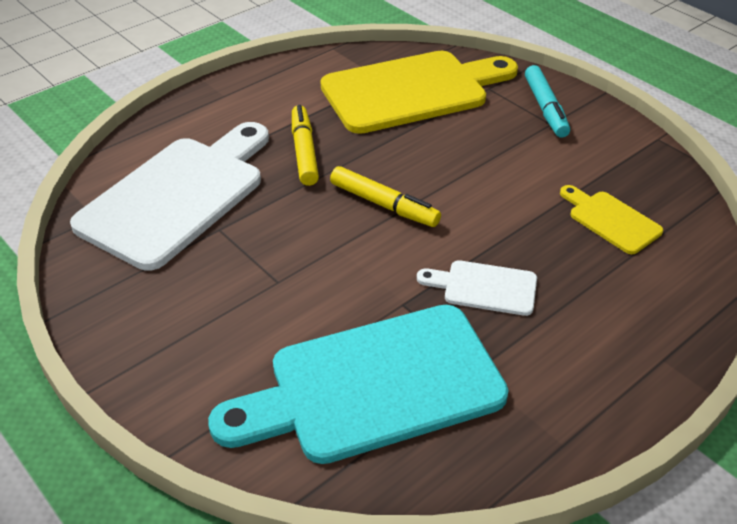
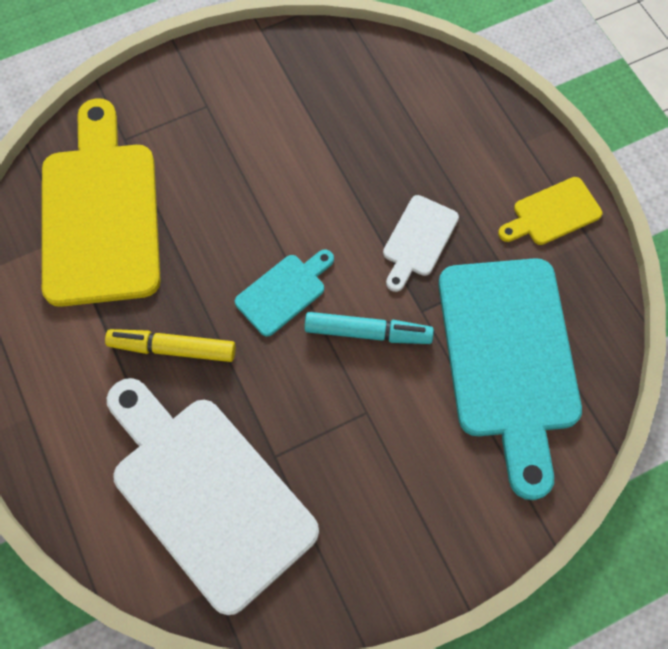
camera: 75 degrees left, 25 degrees up
yellow marker [330,166,441,227] -> turquoise cutting board [235,249,334,337]
turquoise marker [525,65,570,138] -> turquoise marker moved to [304,312,434,344]
yellow cutting board [560,185,663,254] -> yellow cutting board moved to [498,177,602,245]

